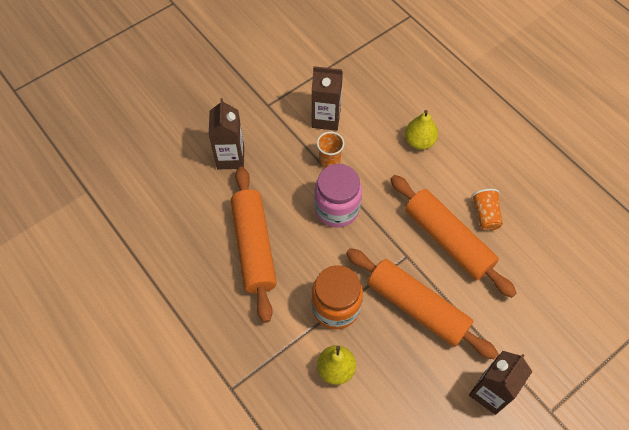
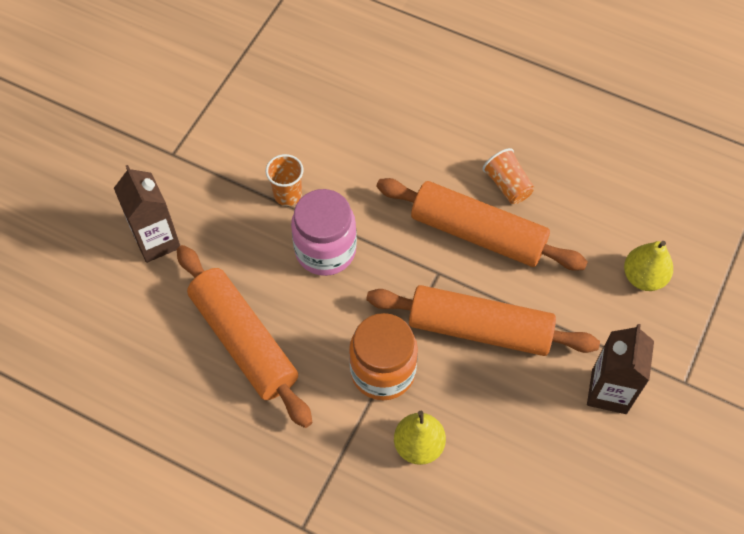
camera: 25 degrees left, 0 degrees up
brown carton [312,66,343,131] -> none
yellow pear [405,110,438,150] -> yellow pear moved to [624,241,673,291]

